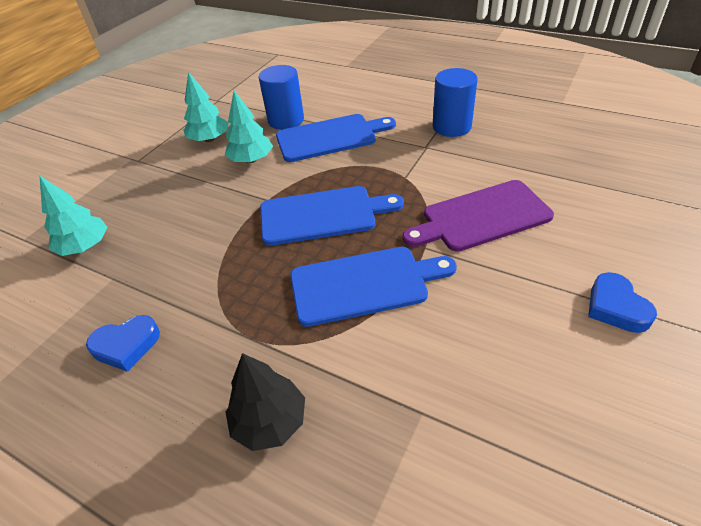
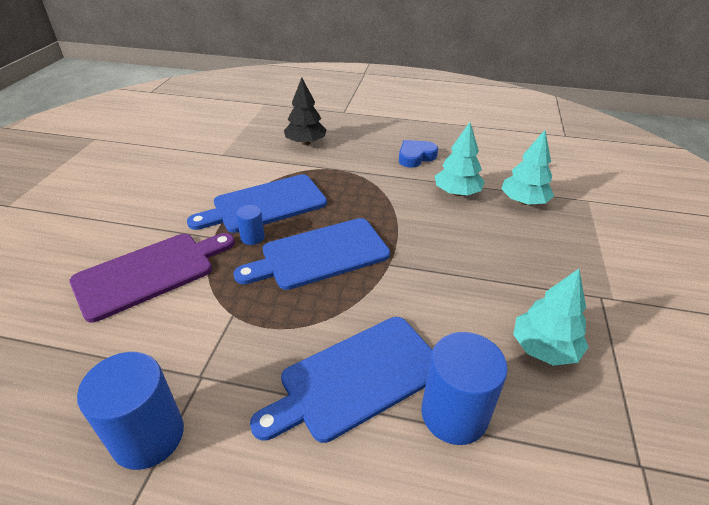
camera: 160 degrees right, 5 degrees down
turquoise tree [225,91,273,163] -> turquoise tree moved to [435,122,485,196]
blue heart [588,272,657,333] -> none
none -> blue cylinder [236,205,265,245]

